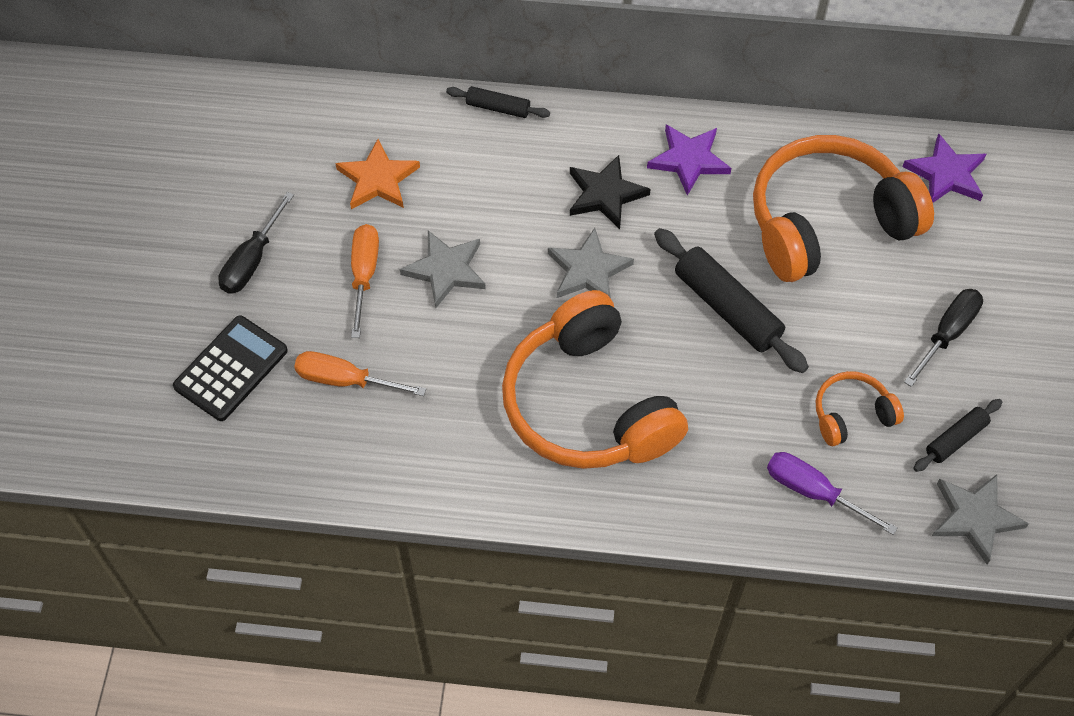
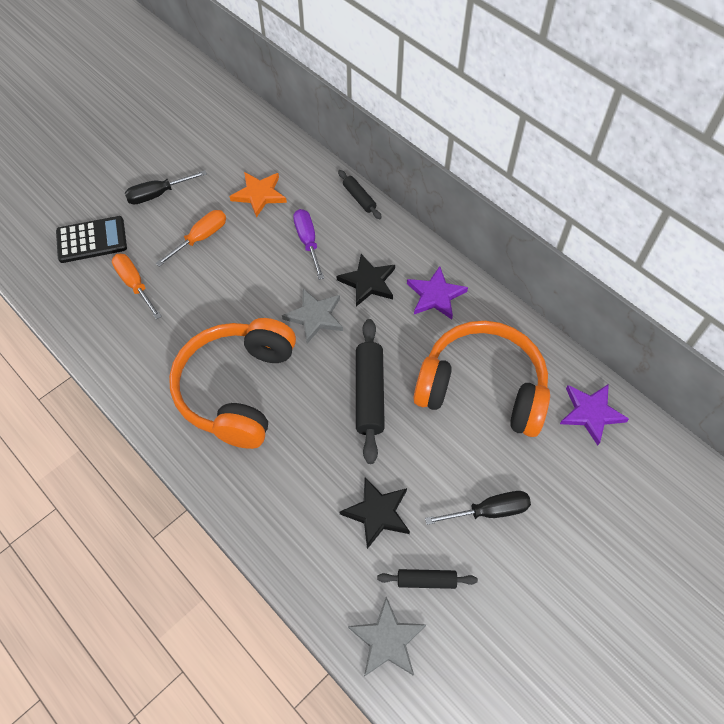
camera: 40 degrees right, 0 degrees up
grey star [400,231,486,308] -> none
purple screwdriver [767,452,898,535] -> purple screwdriver moved to [293,209,324,280]
orange headphones [816,371,904,446] -> black star [340,477,410,549]

